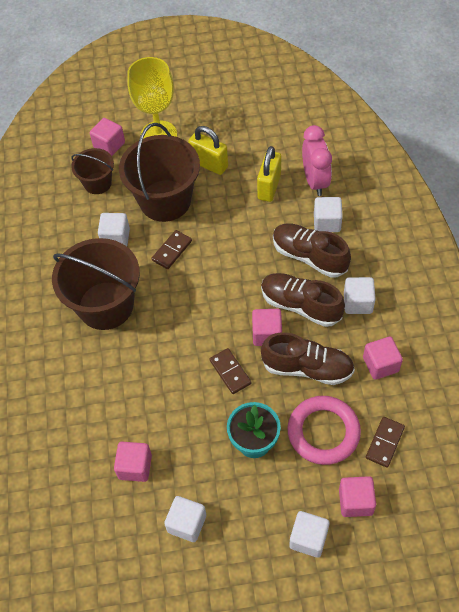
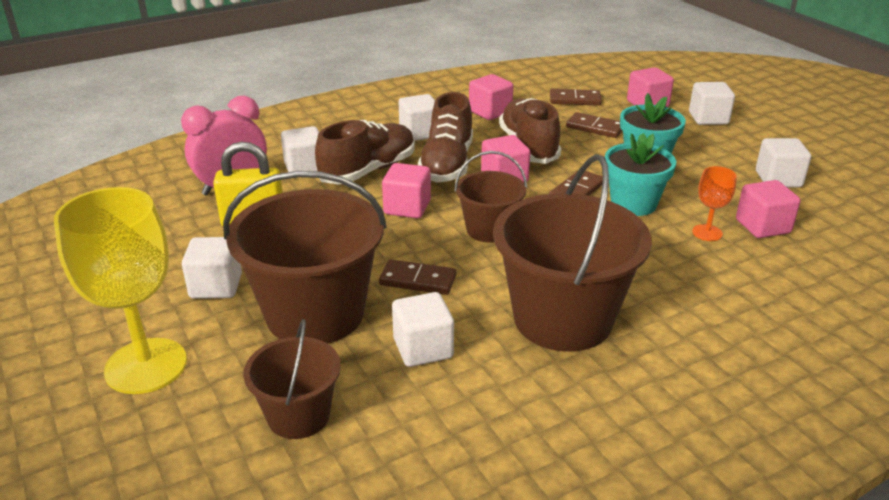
camera: 115 degrees left, 25 degrees down
pink cube [90,118,125,156] -> pink cube moved to [382,163,431,218]
yellow padlock [188,126,228,175] -> white cube [182,237,242,299]
brown shoe [273,224,351,278] -> brown shoe turned 150 degrees counterclockwise [315,120,415,184]
pink ring [288,396,361,465] -> brown domino [566,112,622,138]
none -> brown bucket [454,151,527,243]
none -> turquoise flower pot [605,133,676,216]
none -> orange goblet [692,166,737,241]

